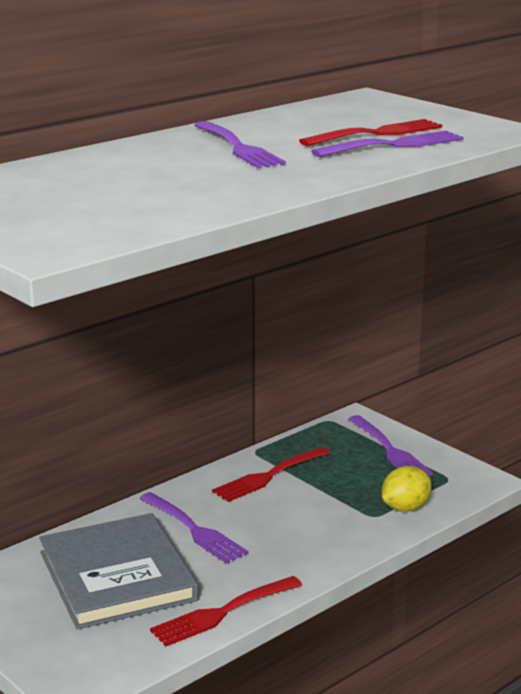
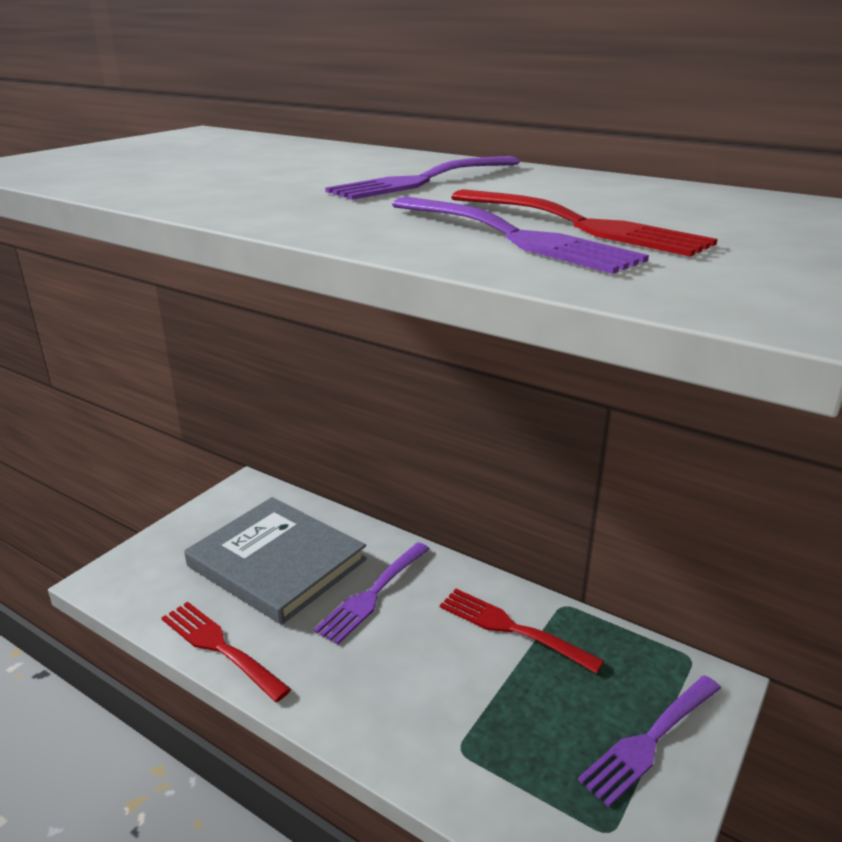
camera: 75 degrees right, 5 degrees up
grey book [39,513,199,629] -> grey book turned 75 degrees clockwise [184,497,367,625]
yellow lemon [382,466,432,512] -> none

